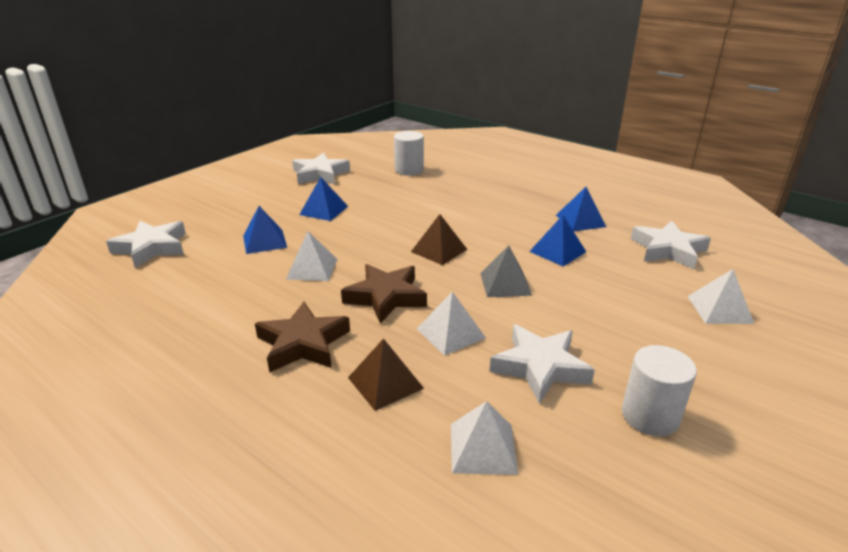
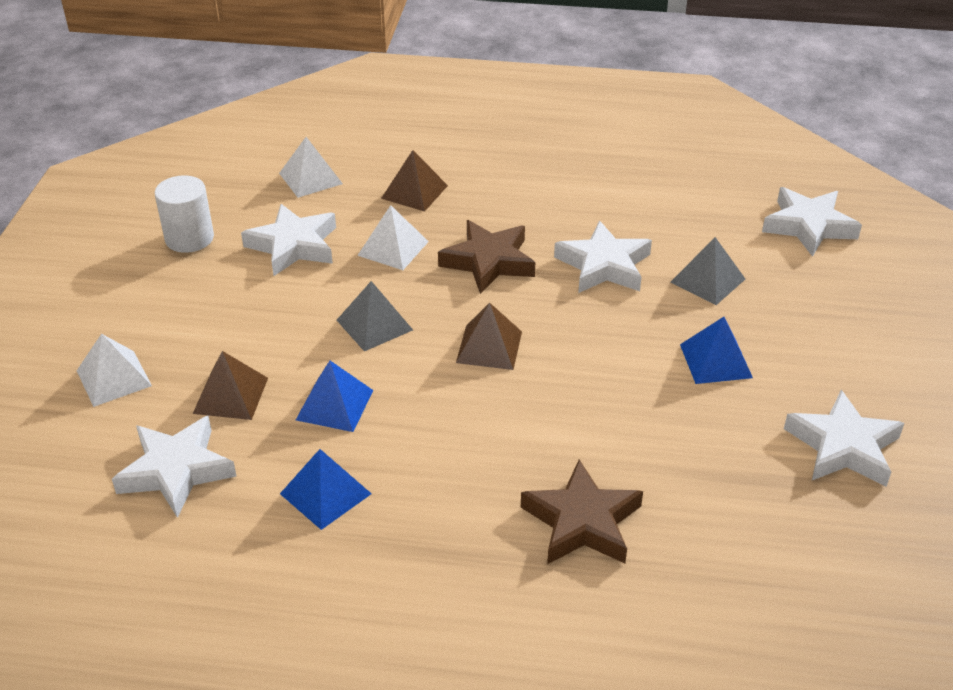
camera: 150 degrees right, 10 degrees up
blue pyramid [243,206,287,254] -> grey pyramid [670,237,745,305]
brown star [255,302,350,373] -> brown star moved to [521,460,643,564]
white pyramid [286,231,337,281] -> white star [554,221,652,293]
white cylinder [394,131,424,176] -> none
none -> brown pyramid [193,351,268,420]

